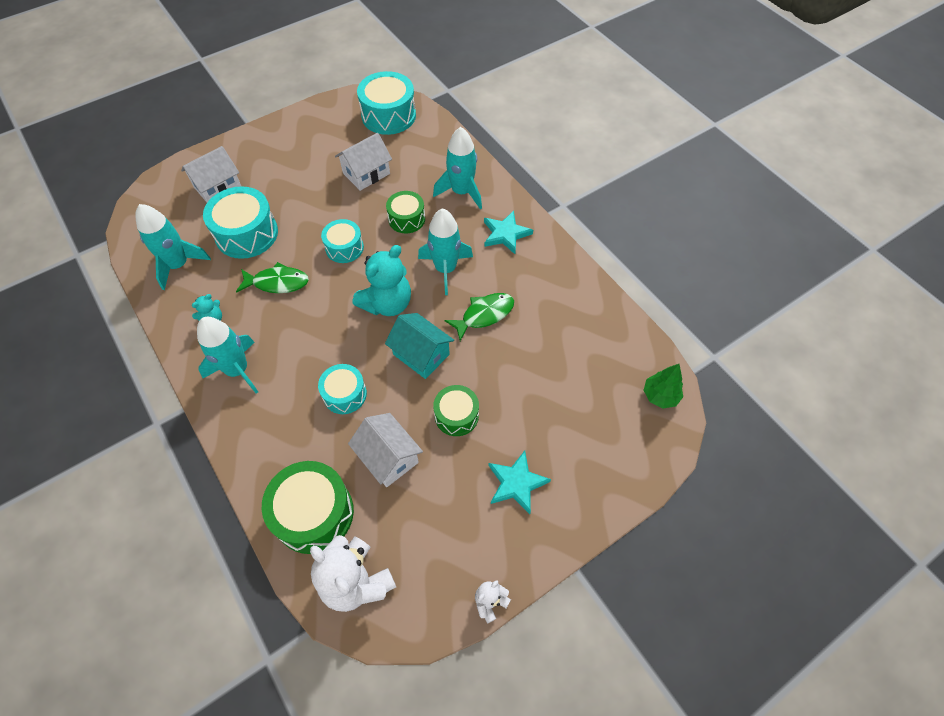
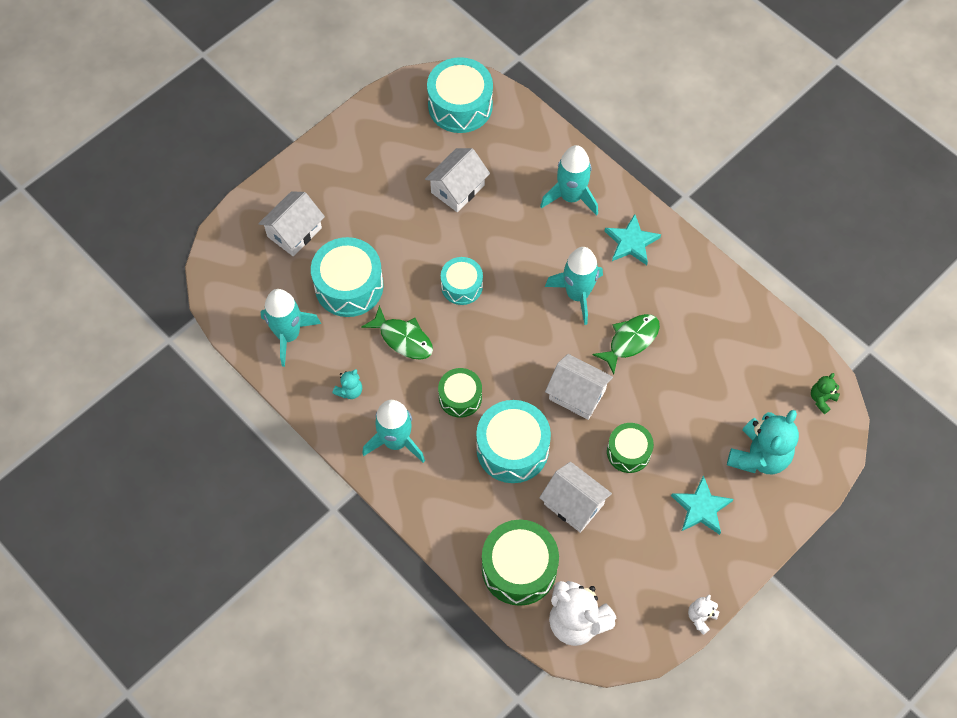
camera: 10 degrees left, 5 degrees up
green fish [236,262,309,293] -> green fish turned 45 degrees clockwise [361,305,433,360]
turquoise drum [318,364,367,414] -> turquoise drum [476,400,551,483], size x1.65
turquoise teddy bear [353,245,411,316] -> turquoise teddy bear moved to [727,410,799,474]
turquoise house [385,313,454,379] -> white house [545,354,613,420]
green drum [386,191,425,233] -> green drum moved to [438,368,482,418]
green tree [643,364,683,408] -> green teddy bear [811,373,840,414]

